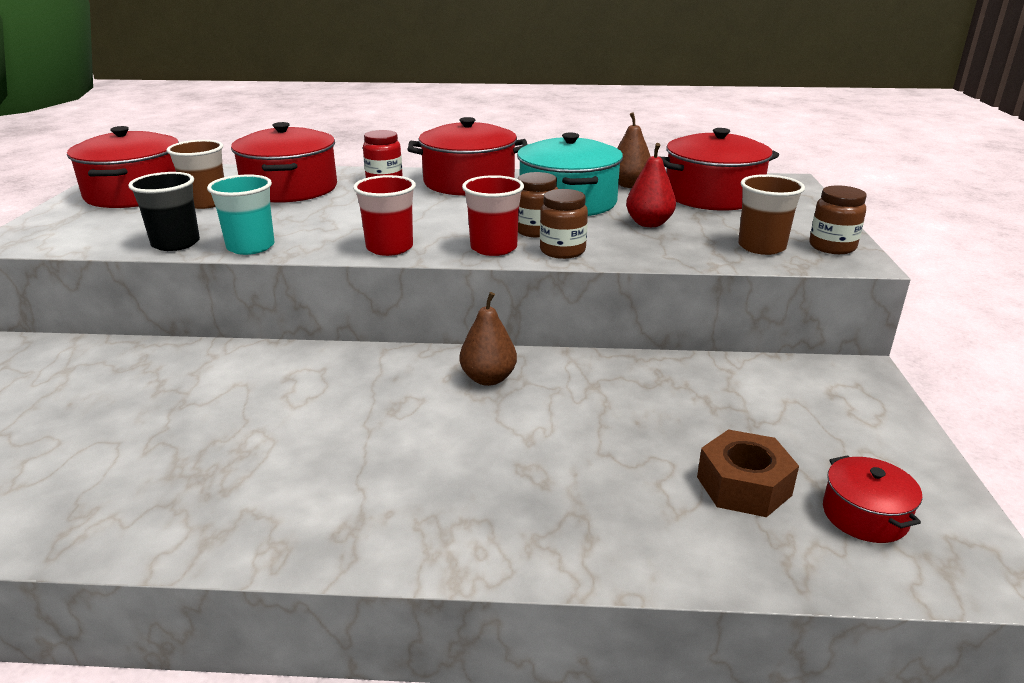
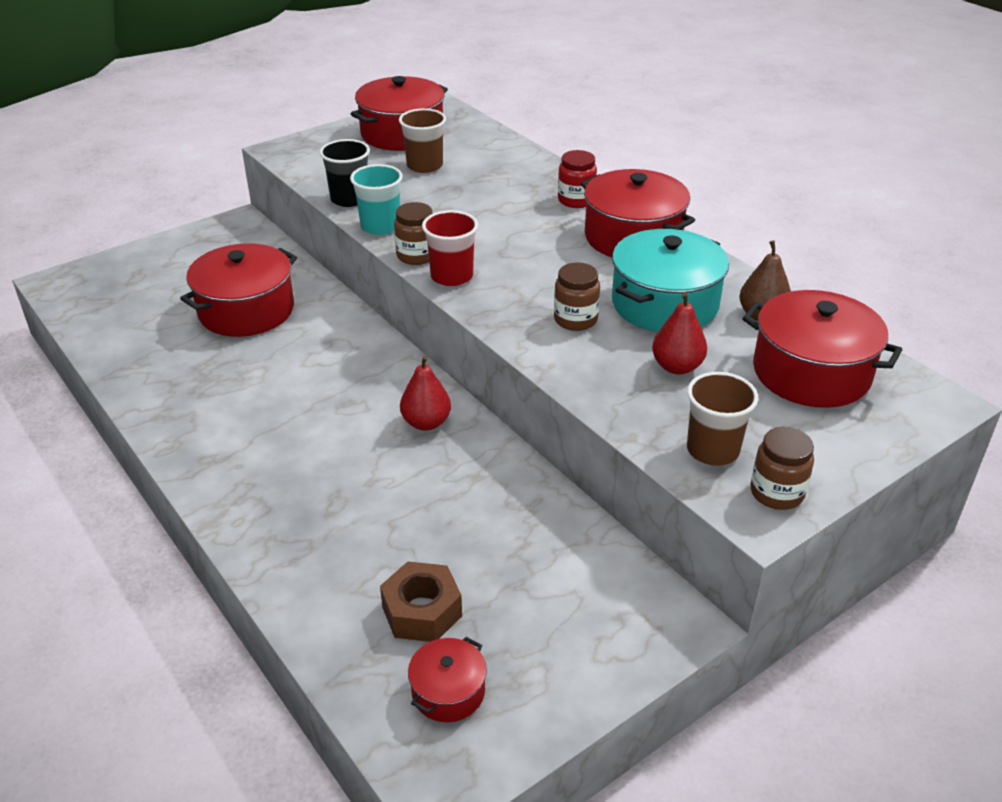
camera: 50 degrees right, 10 degrees up
red pot [231,122,337,203] -> red pot moved to [180,243,297,337]
brown pear [460,292,517,386] -> red pear [400,355,451,431]
red cup [462,175,524,256] -> none
brown jar [540,189,588,259] -> brown jar moved to [394,202,433,265]

